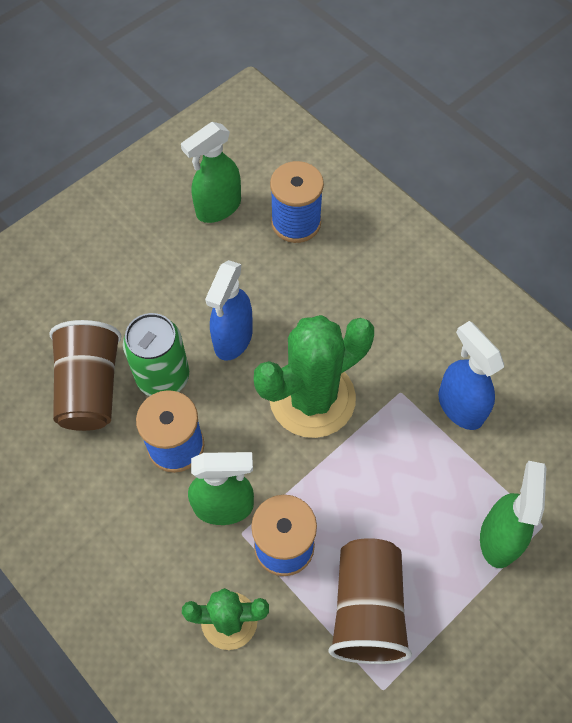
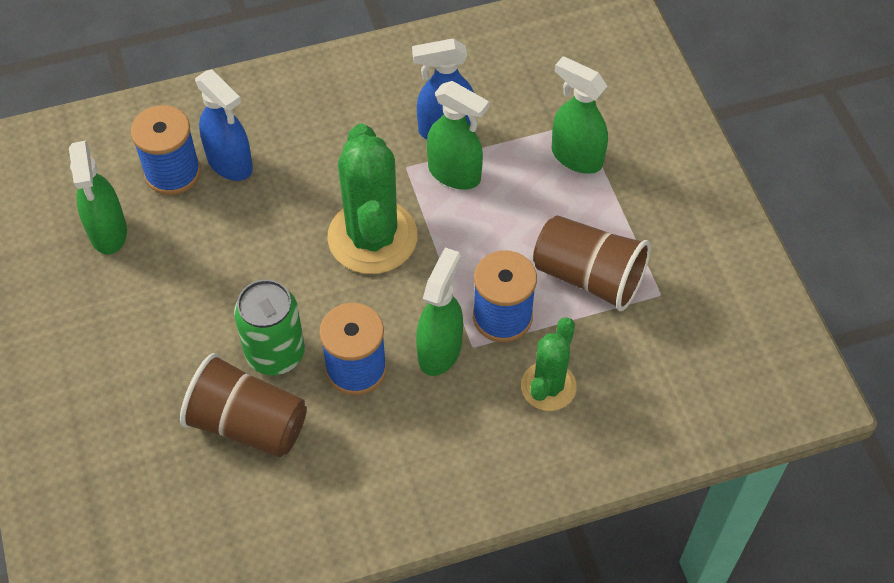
camera: 65 degrees left, 5 degrees down
blue spray bottle [205,260,253,361] -> blue spray bottle moved to [195,70,253,181]
none -> green spray bottle [427,81,489,190]

